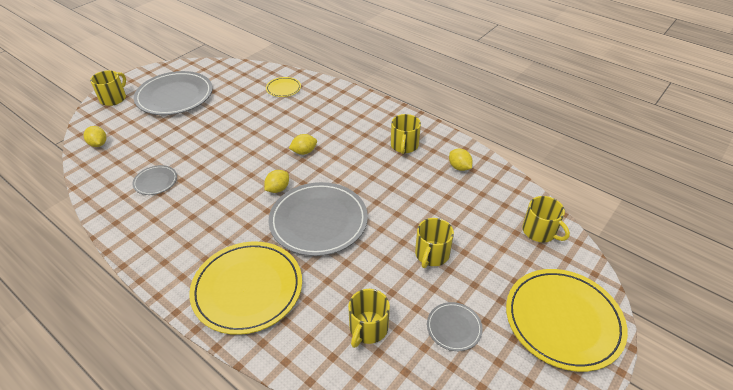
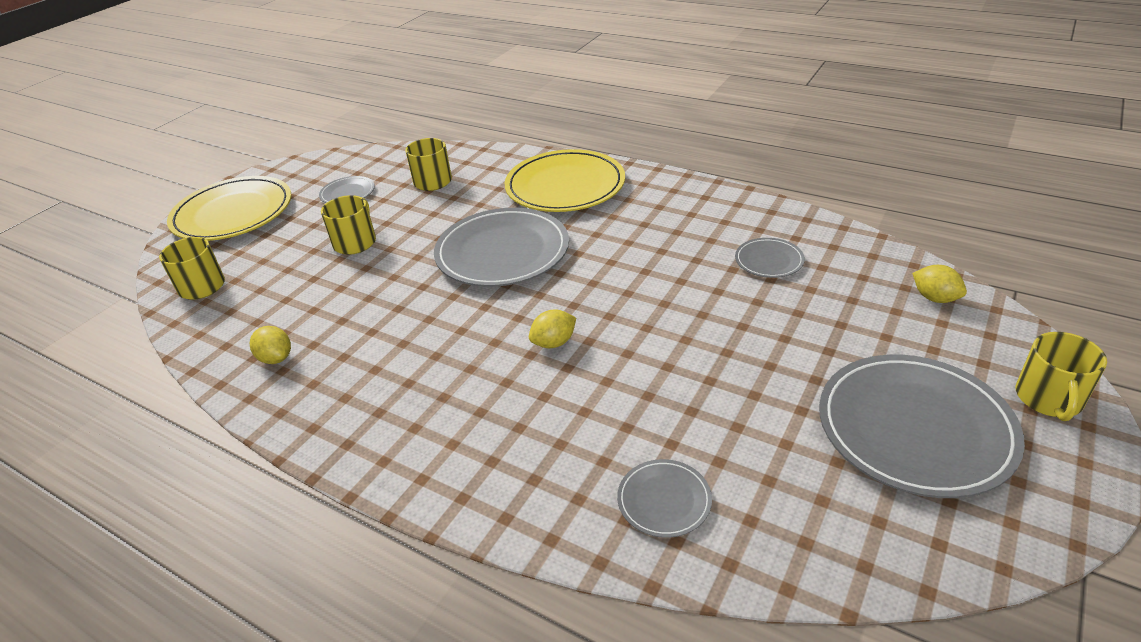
camera: 175 degrees right, 5 degrees down
yellow lemon [264,170,289,193] -> none
yellow plate [266,77,301,97] -> grey plate [617,459,712,538]
yellow mug [391,114,421,154] -> none

